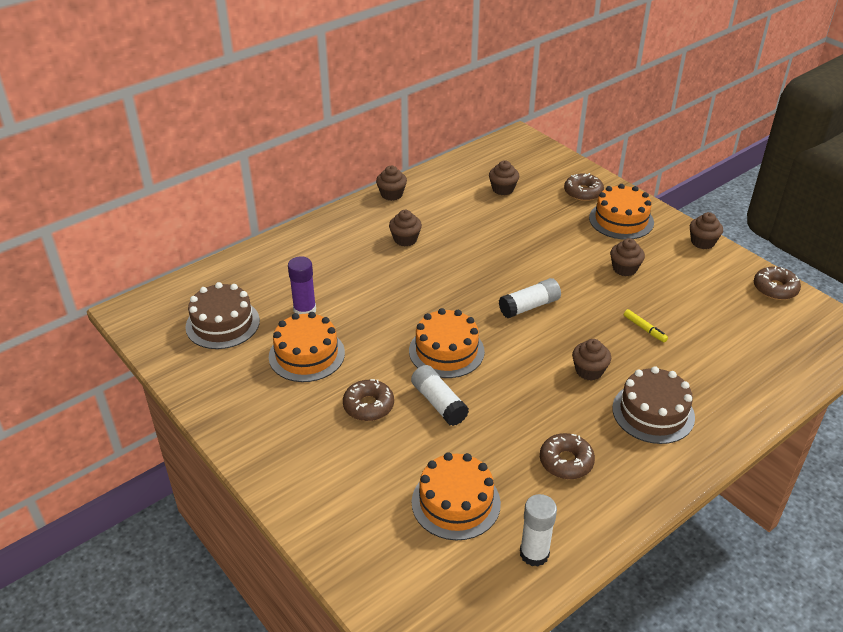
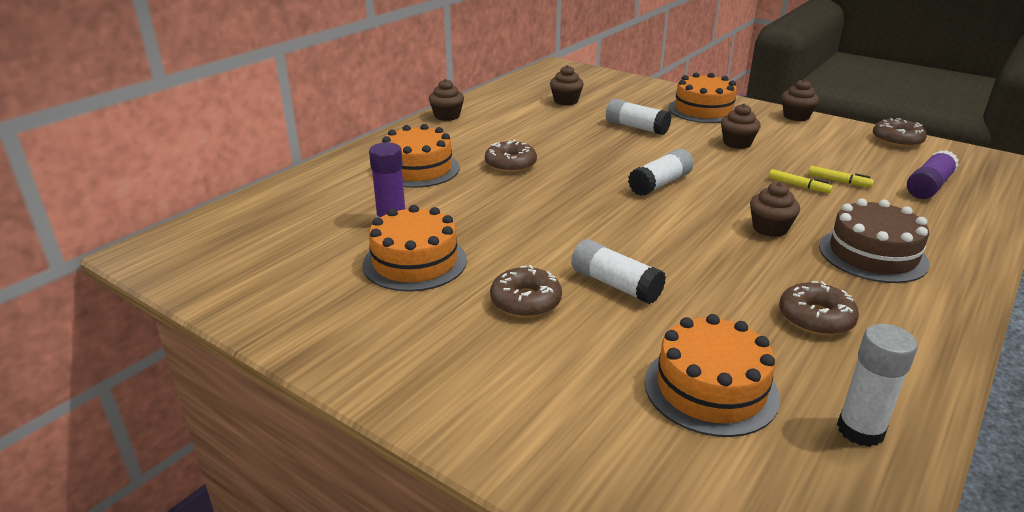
camera: 15 degrees left, 10 degrees down
brown cake [185,282,260,349] -> none
brown cupcake [389,210,422,247] -> none
orange cake [409,308,485,378] -> orange cake moved to [382,124,460,188]
brown donut [564,173,604,201] -> brown donut moved to [485,140,537,173]
none -> white glue stick [606,99,671,135]
none -> yellow marker [808,166,874,188]
none -> purple glue stick [907,150,959,199]

